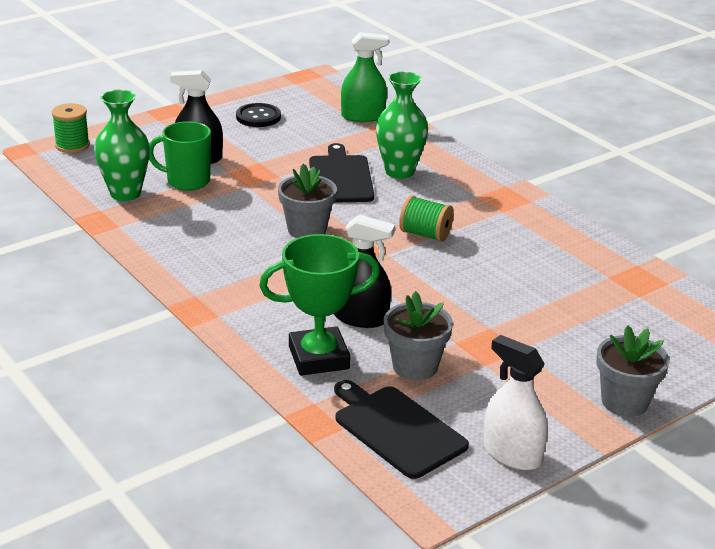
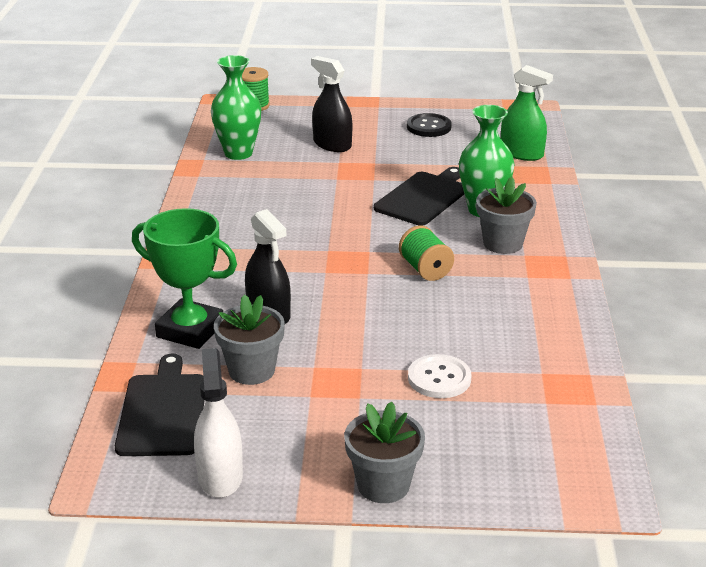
camera: 40 degrees right, 0 degrees up
green mug [149,121,211,191] -> none
grey flower pot [278,164,337,238] -> grey flower pot moved to [476,176,537,254]
none -> white button [408,354,471,398]

